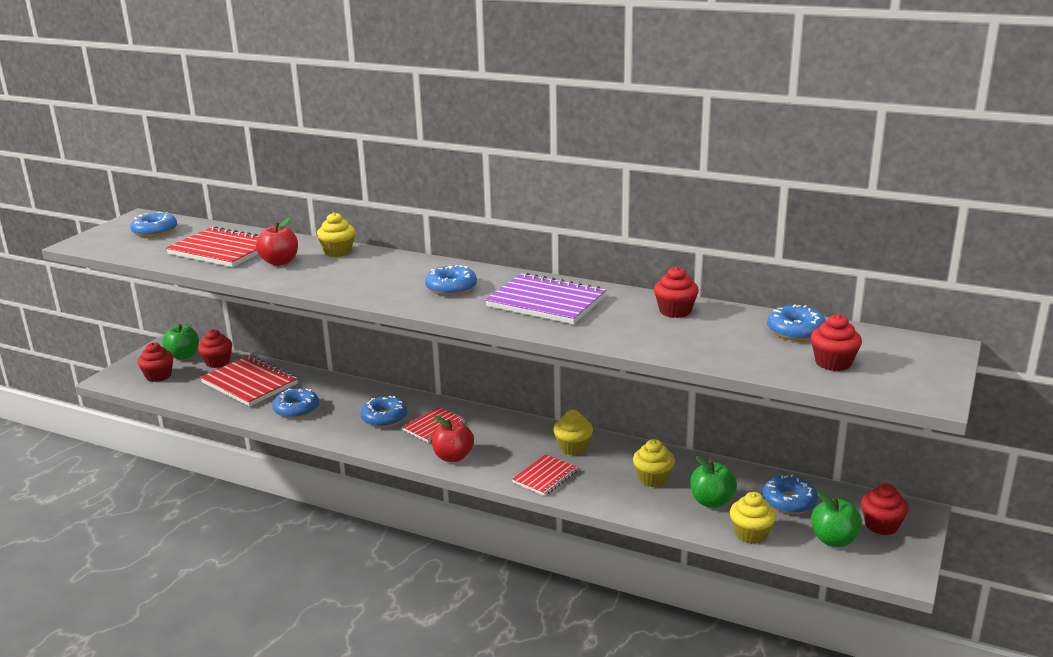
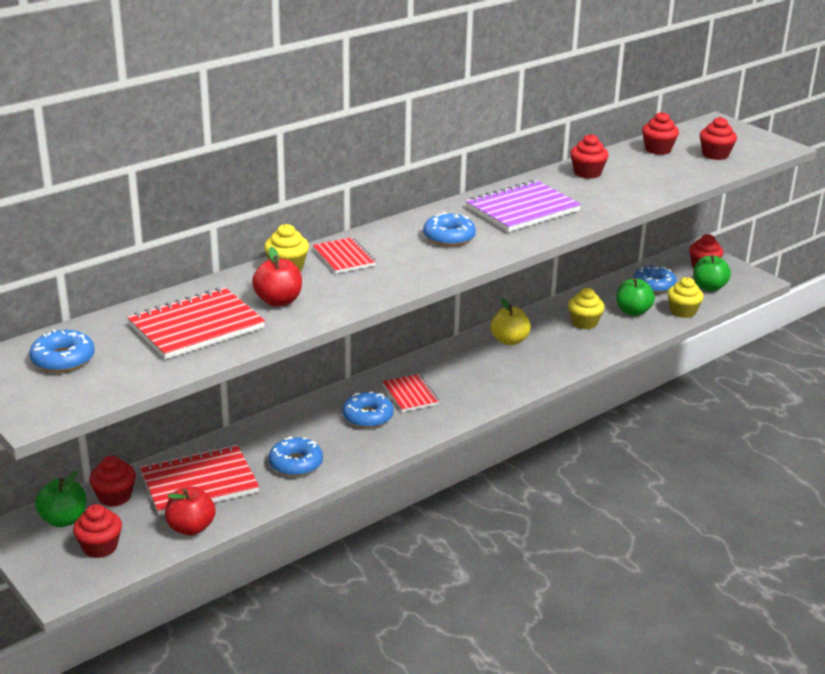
camera: 65 degrees left, 5 degrees up
red apple [431,416,474,462] -> red apple moved to [165,486,216,535]
red notebook [512,454,578,496] -> red notebook moved to [313,237,376,274]
yellow cupcake [553,410,593,455] -> yellow apple [491,298,531,345]
blue donut [767,304,826,341] -> red cupcake [642,112,679,155]

